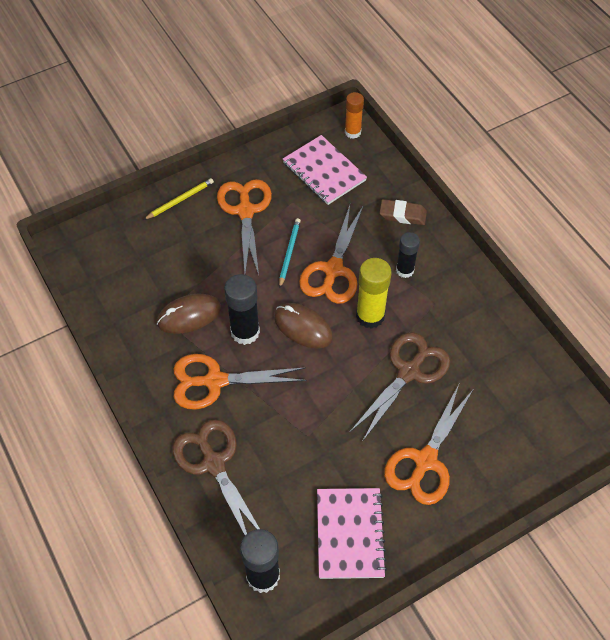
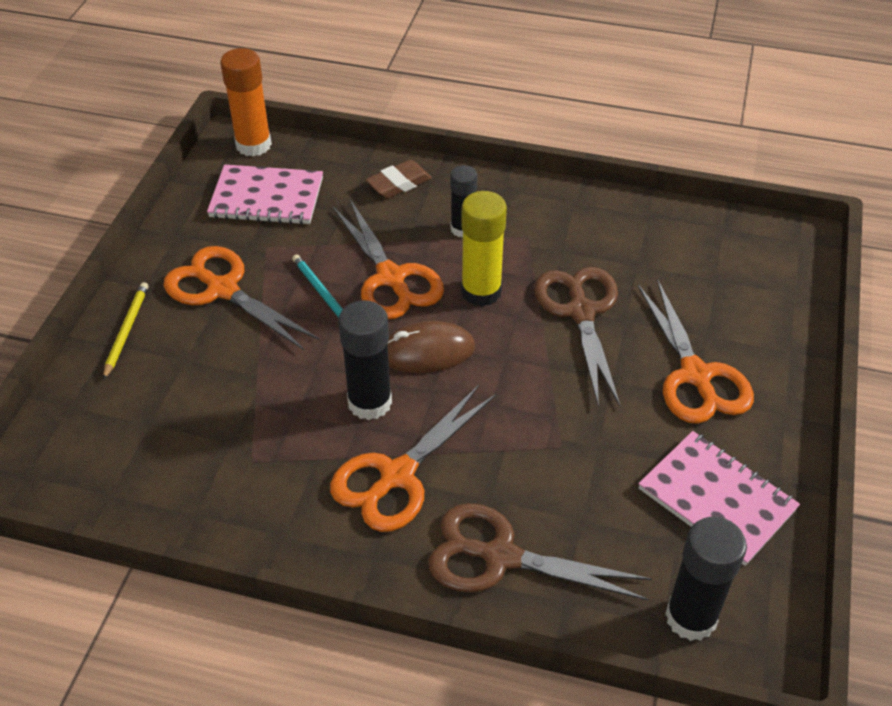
camera: 45 degrees left, 10 degrees down
brown mouse [157,294,221,334] -> none
orange glue stick [345,92,364,139] -> orange glue stick [220,48,272,157], size x1.53

